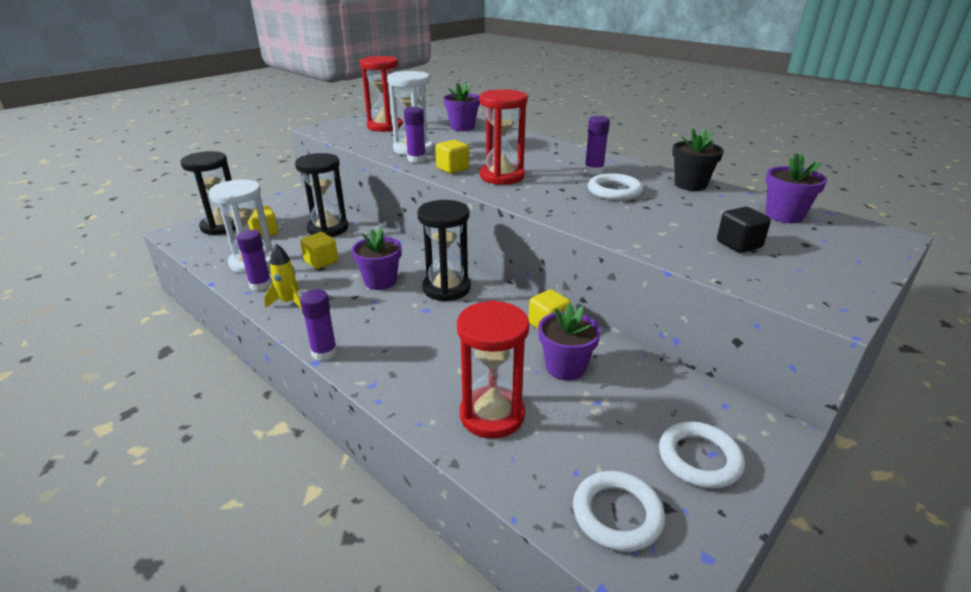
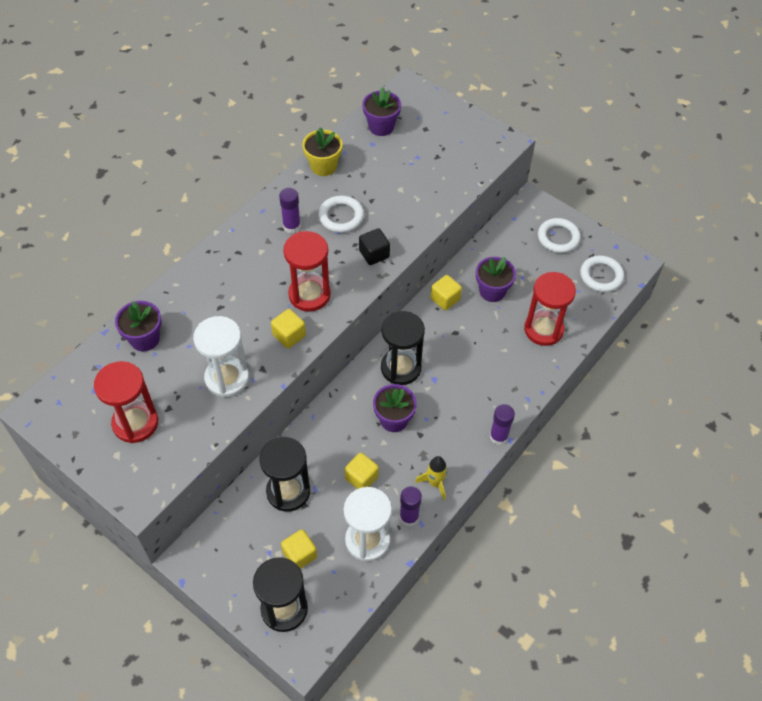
camera: 95 degrees left, 25 degrees up
purple glue stick [404,107,426,163] -> none
black flower pot [672,129,724,191] -> yellow flower pot [302,127,342,176]
black cube [717,207,771,253] -> black cube moved to [359,228,390,265]

